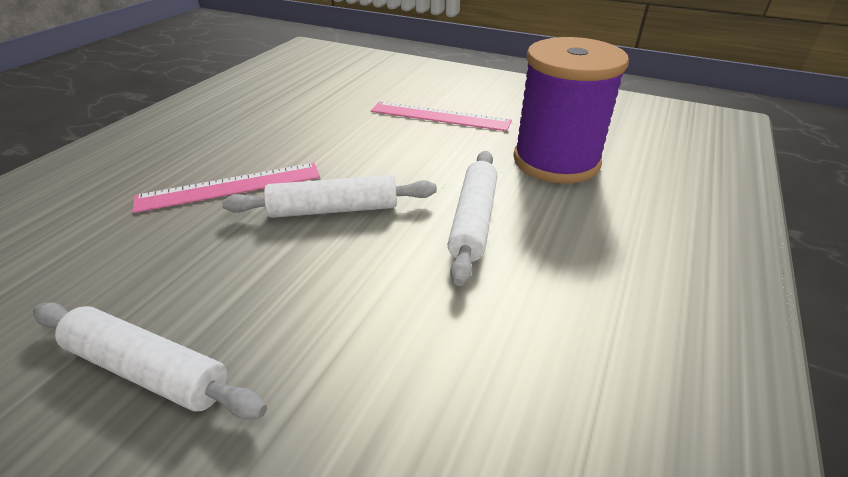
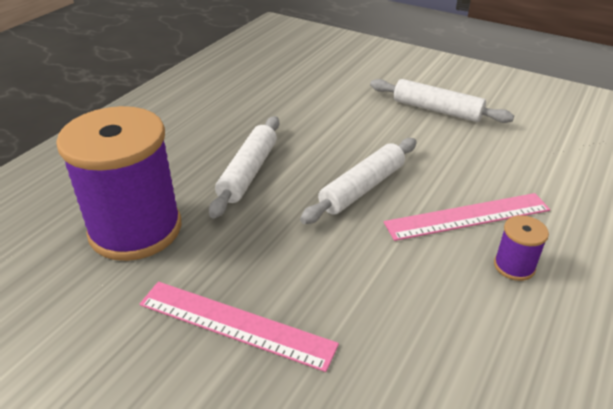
camera: 175 degrees left, 0 degrees up
white rolling pin [222,175,437,218] -> white rolling pin turned 45 degrees counterclockwise [300,138,417,224]
none -> purple spool [494,215,549,281]

